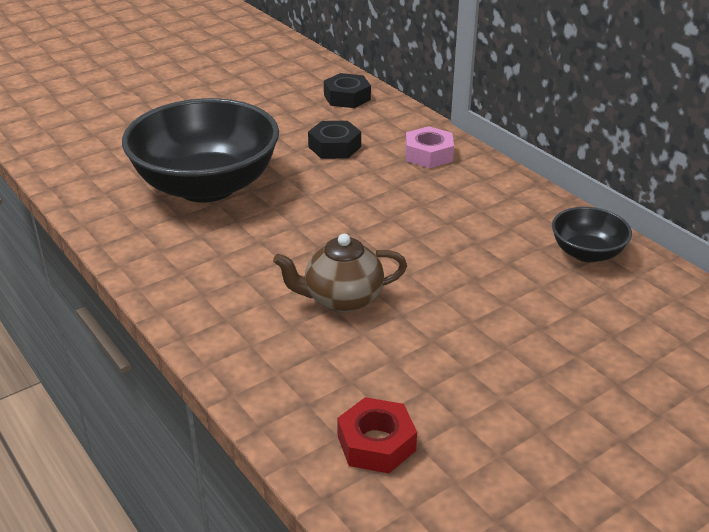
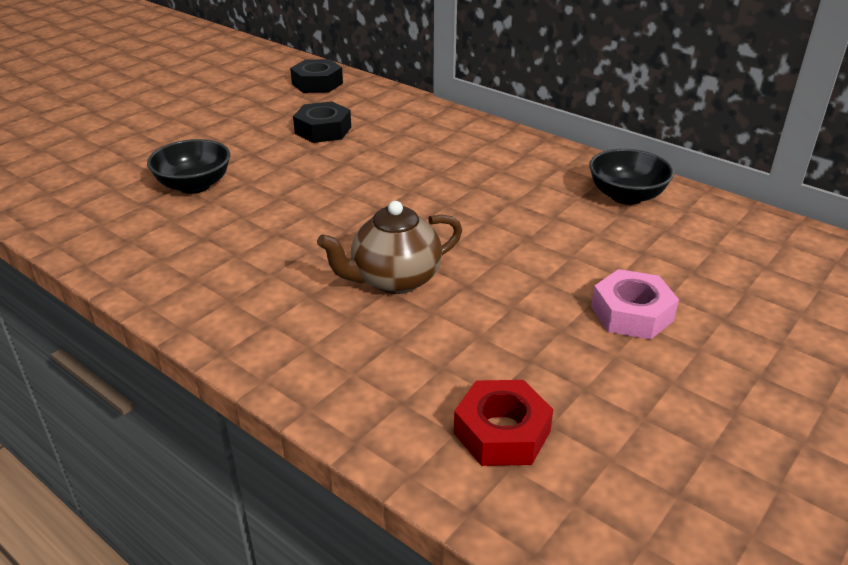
camera: 15 degrees left, 0 degrees up
black bowl [122,98,279,202] -> black bowl [147,139,230,194], size x0.46
pink nut [405,126,454,168] -> pink nut moved to [591,269,679,340]

